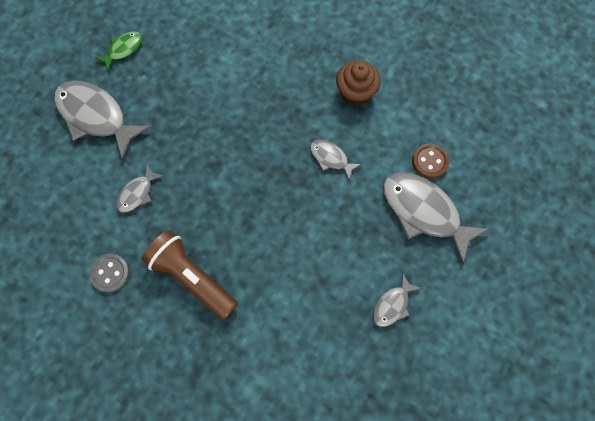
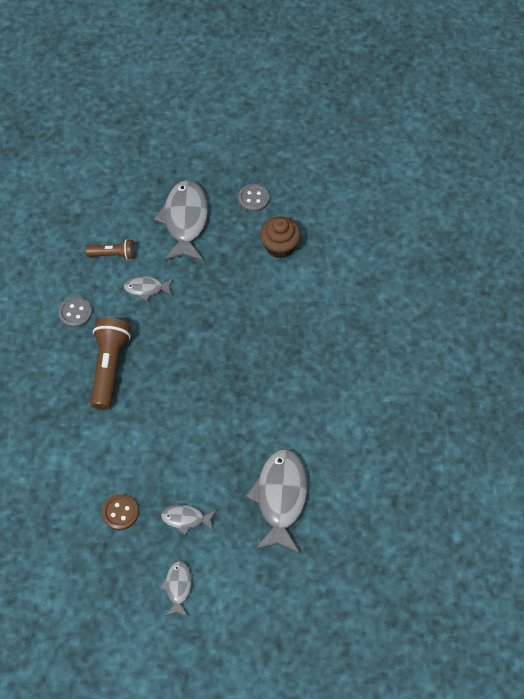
camera: 55 degrees right, 10 degrees down
green fish [95,32,142,71] -> grey button [238,184,269,212]
grey fish [310,140,362,180] -> grey fish moved to [160,561,192,616]
brown cupcake [336,60,381,106] -> brown cupcake moved to [260,217,301,258]
brown button [412,143,449,178] -> brown button moved to [102,494,139,530]
none -> brown flashlight [85,239,134,260]

